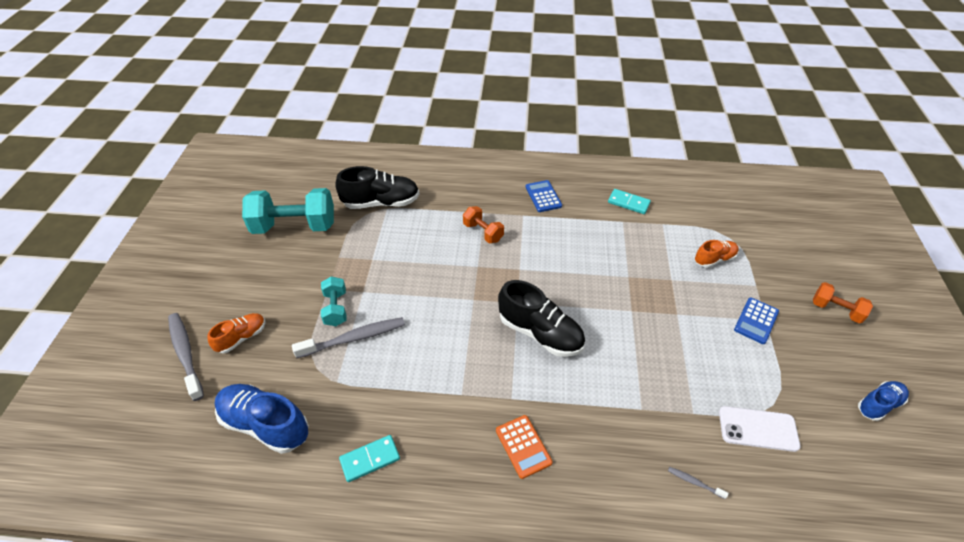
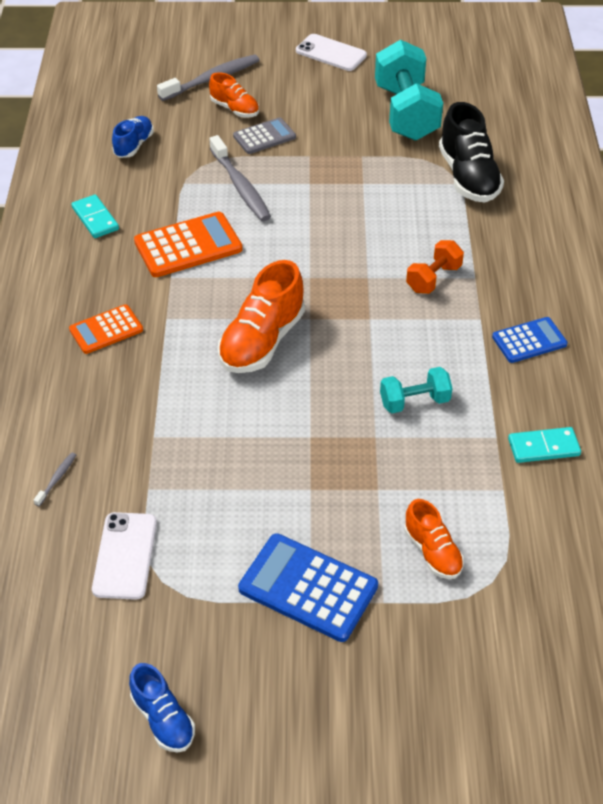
camera: 85 degrees right, 0 degrees up
blue shoe [215,384,309,454] -> blue shoe [112,116,154,158], size x0.58
turquoise dumbbell [321,276,347,326] -> turquoise dumbbell moved to [380,367,453,413]
black shoe [498,280,585,357] -> orange shoe [218,260,305,373]
turquoise domino [608,189,651,214] -> turquoise domino turned 60 degrees clockwise [508,427,581,463]
blue calculator [734,297,779,344] -> blue calculator [238,533,378,642], size x1.59
orange dumbbell [813,282,873,324] -> none
none -> orange calculator [134,212,243,277]
none -> grey calculator [233,117,296,154]
none -> white phone [296,34,367,71]

